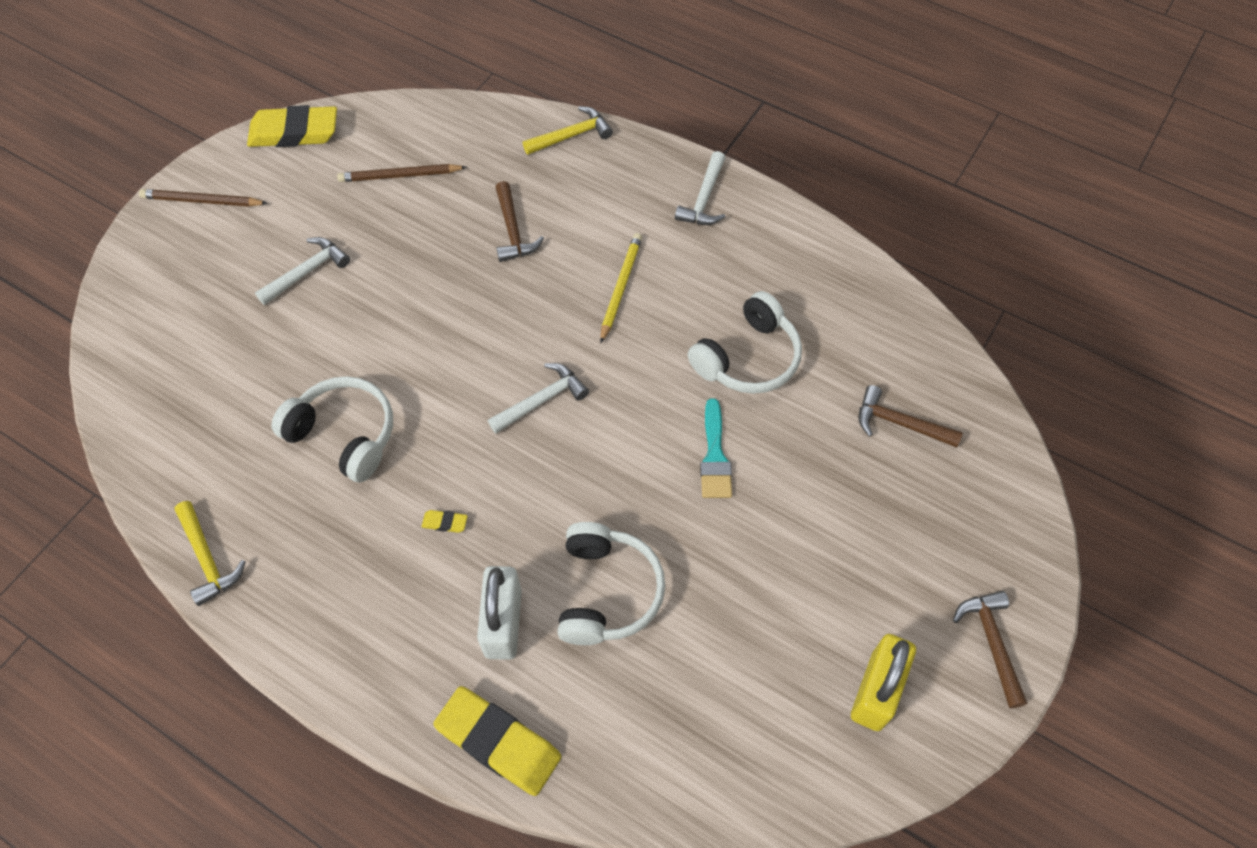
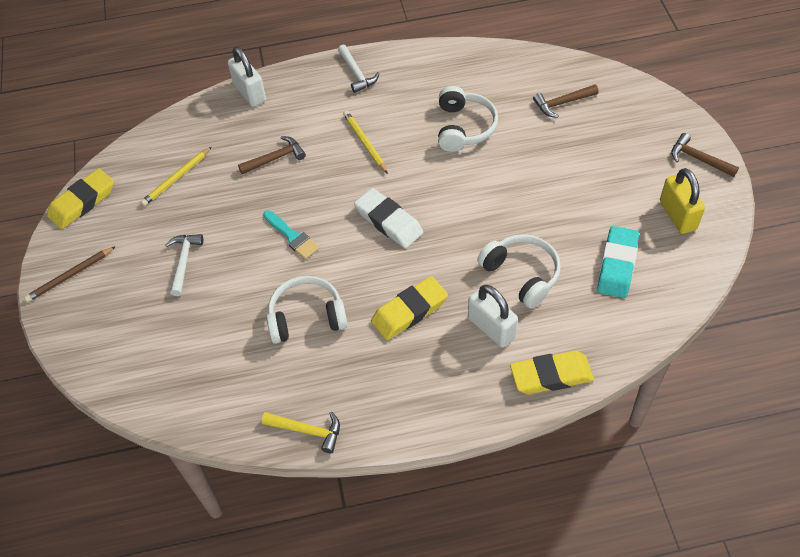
camera: 40 degrees left, 5 degrees down
brown pencil [337,164,467,182] -> yellow pencil [141,147,212,206]
yellow eraser [422,510,468,533] -> yellow eraser [371,276,448,340], size x2.49
white hammer [488,363,589,434] -> white eraser [354,188,423,248]
brown hammer [495,181,544,262] -> brown hammer turned 60 degrees counterclockwise [238,136,306,174]
yellow hammer [523,106,613,155] -> white padlock [228,47,266,107]
turquoise brush [700,398,732,498] -> turquoise brush moved to [263,210,320,259]
none -> turquoise eraser [597,226,639,298]

